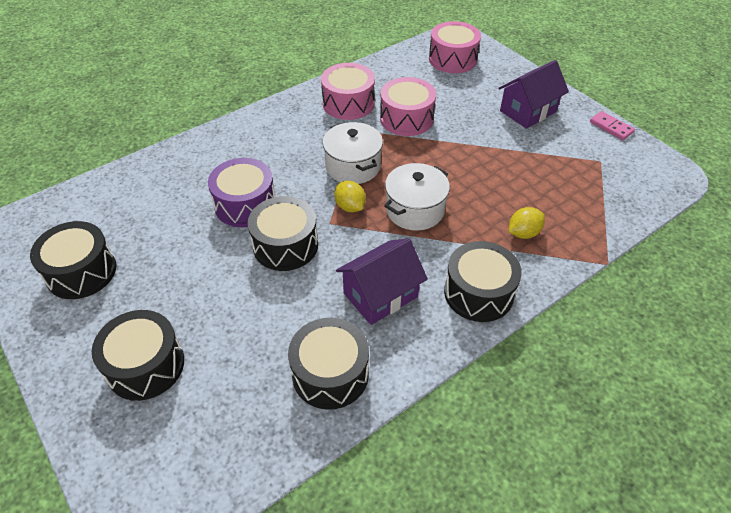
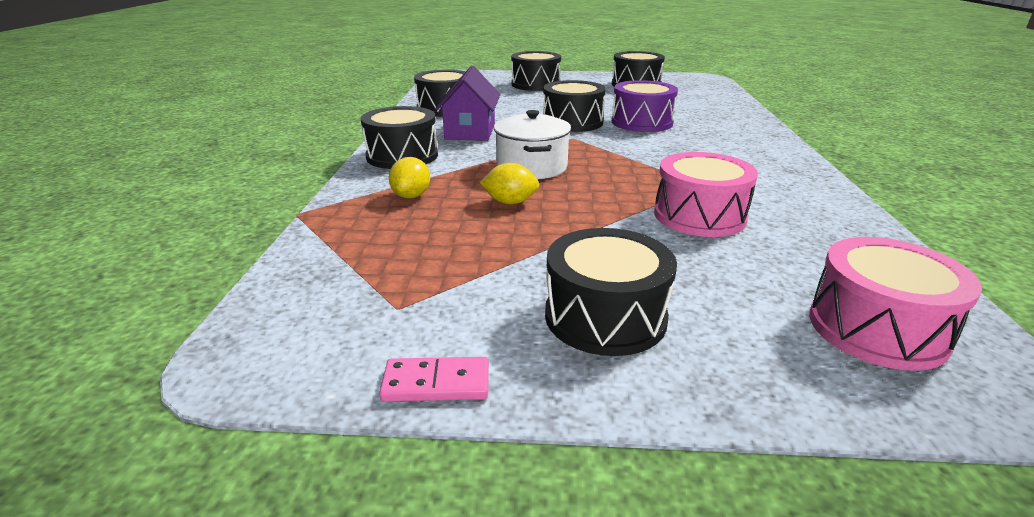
camera: 130 degrees right, 20 degrees down
pink drum [321,63,375,120] -> none
white pot [322,122,383,184] -> none
yellow lemon [334,181,366,212] -> yellow lemon moved to [480,163,539,204]
purple house [498,60,569,129] -> black drum [545,228,677,356]

